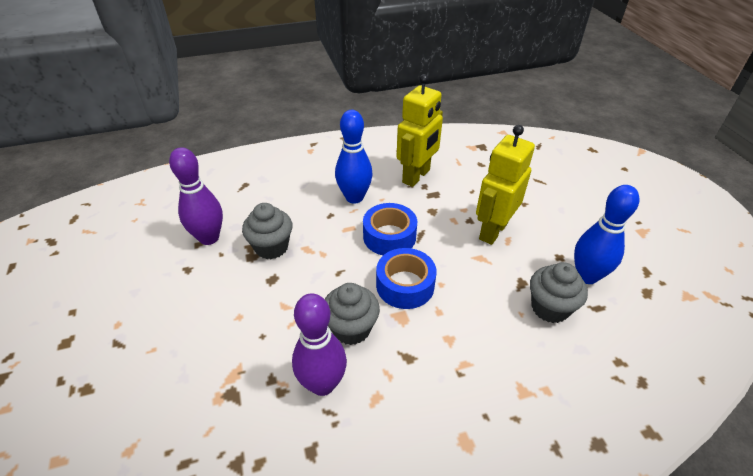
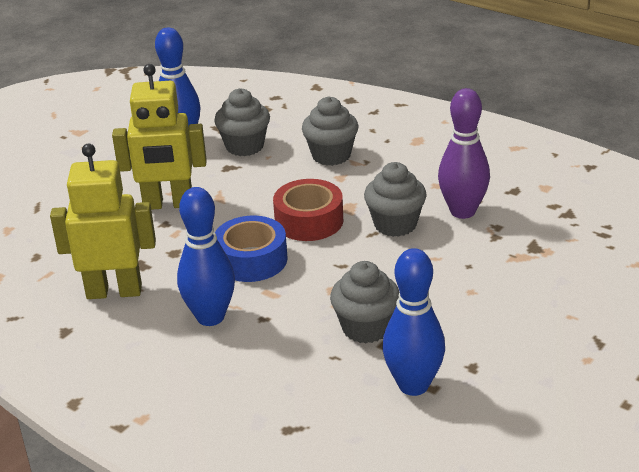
camera: 125 degrees left, 10 degrees down
purple bowling pin [169,147,223,245] -> blue bowling pin [382,248,445,396]
blue tape [376,248,437,309] -> red tape [273,179,343,241]
none -> grey cupcake [302,96,359,166]

